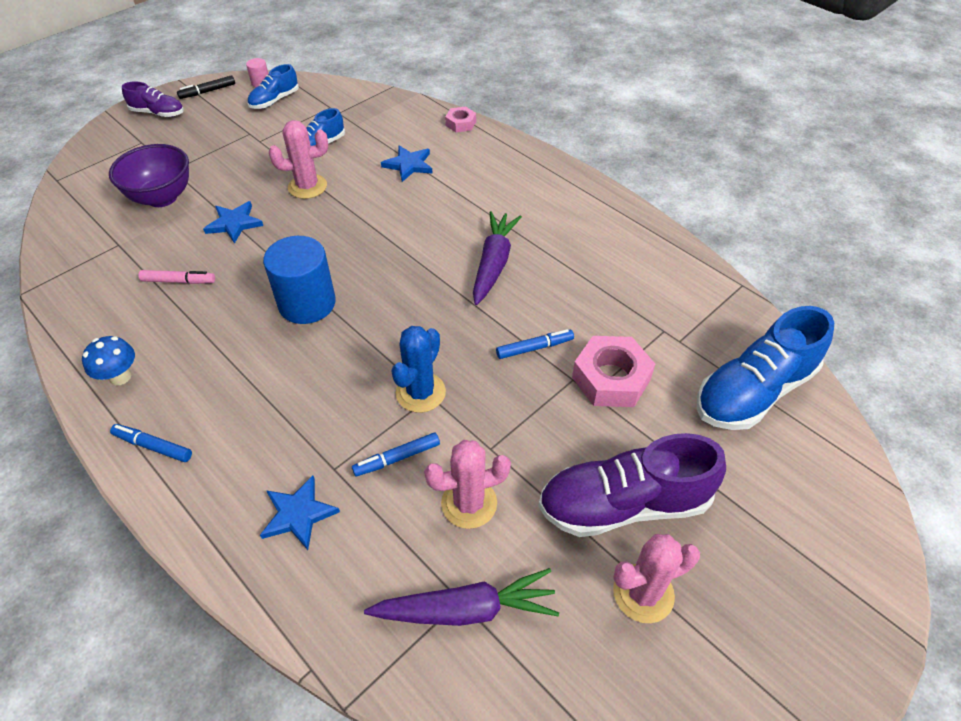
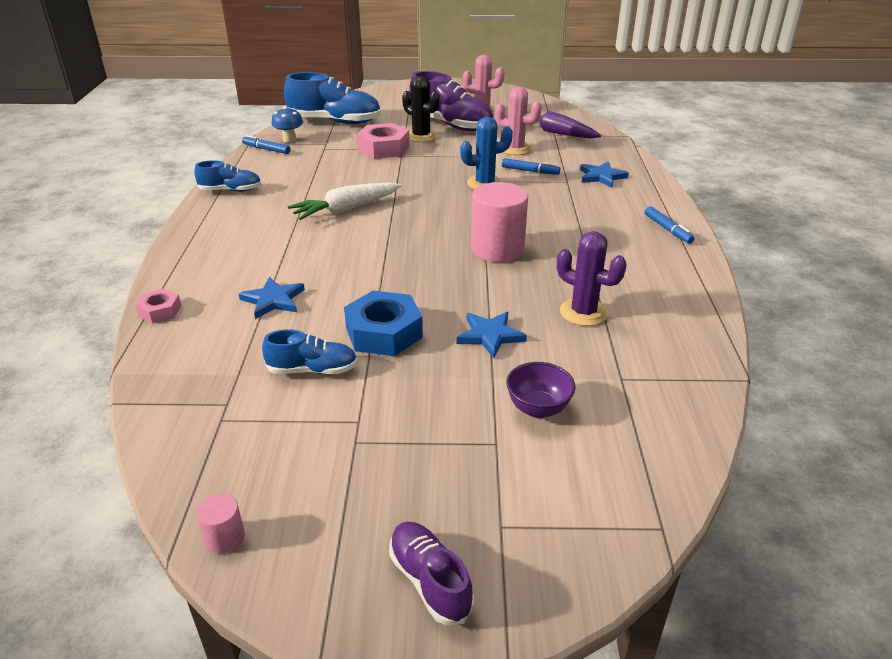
camera: 135 degrees left, 15 degrees down
blue mushroom [82,336,135,385] -> blue mushroom moved to [271,106,303,143]
purple bowl [109,144,189,207] -> purple bowl [506,362,576,418], size x0.63
pink marker [138,270,215,284] -> purple cactus [557,231,627,326]
black marker [177,75,235,99] -> none
blue shoe [247,64,299,109] -> blue shoe moved to [194,160,261,192]
blue cylinder [263,236,336,324] -> pink cylinder [471,182,528,262]
pink cactus [269,120,328,199] -> blue nut [344,291,423,356]
purple carrot [473,211,522,305] -> white carrot [288,183,401,220]
blue marker [496,329,574,359] -> blue marker moved to [242,135,291,154]
none -> black cactus [402,76,440,142]

